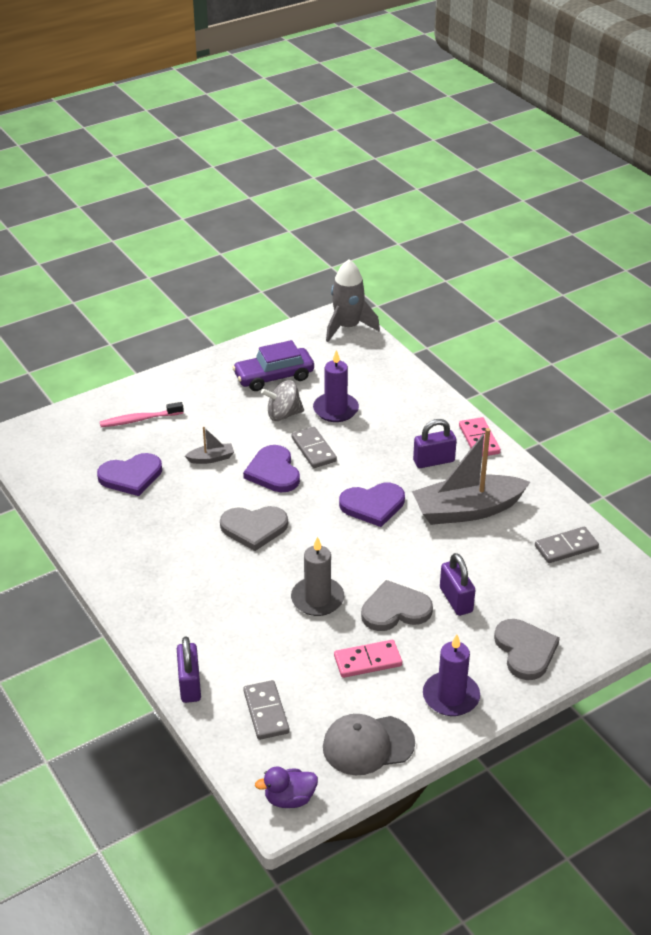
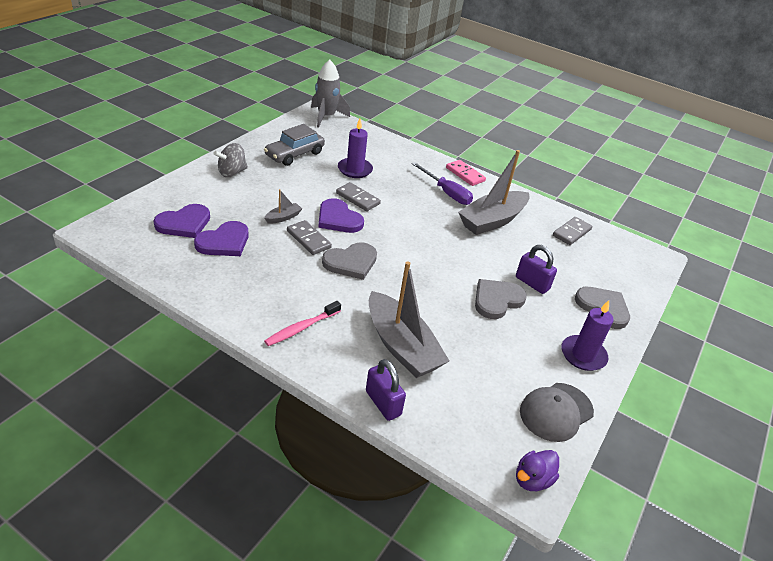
camera: 30 degrees left, 0 degrees up
pink toothbrush [100,402,184,427] -> pink toothbrush moved to [264,301,341,346]
purple car [232,340,314,391] -> grey car [264,124,325,166]
grey domino [243,680,290,740] -> grey domino moved to [287,220,332,255]
grey spinning top [261,380,304,421] -> grey spinning top moved to [214,143,248,177]
grey candle [291,536,344,616] -> none
pink domino [334,640,402,678] -> none
purple heart [339,483,405,527] -> purple heart moved to [154,204,210,238]
purple padlock [413,419,457,468] -> purple screwdriver [412,162,473,205]
none -> grey boat [369,261,449,378]

